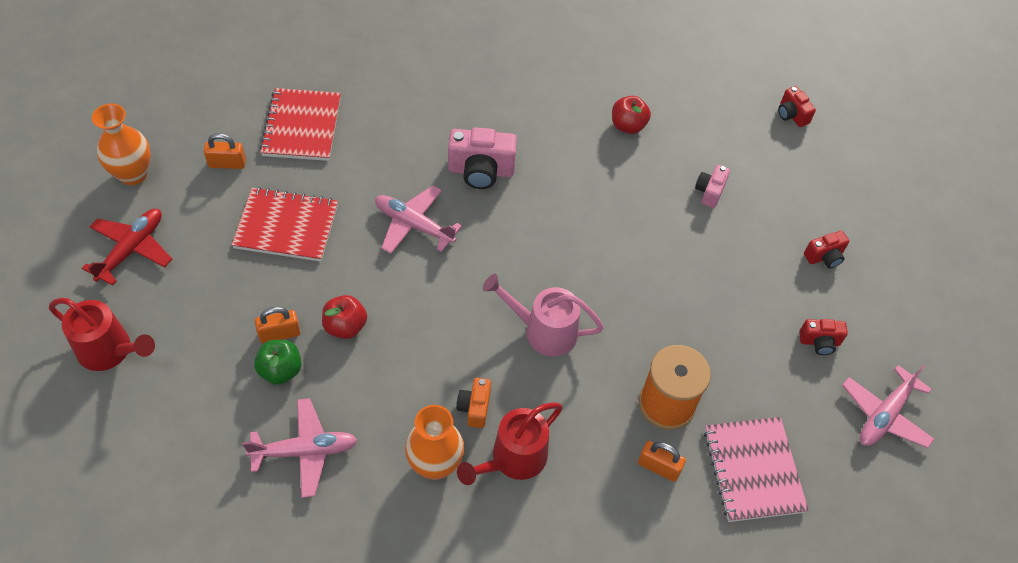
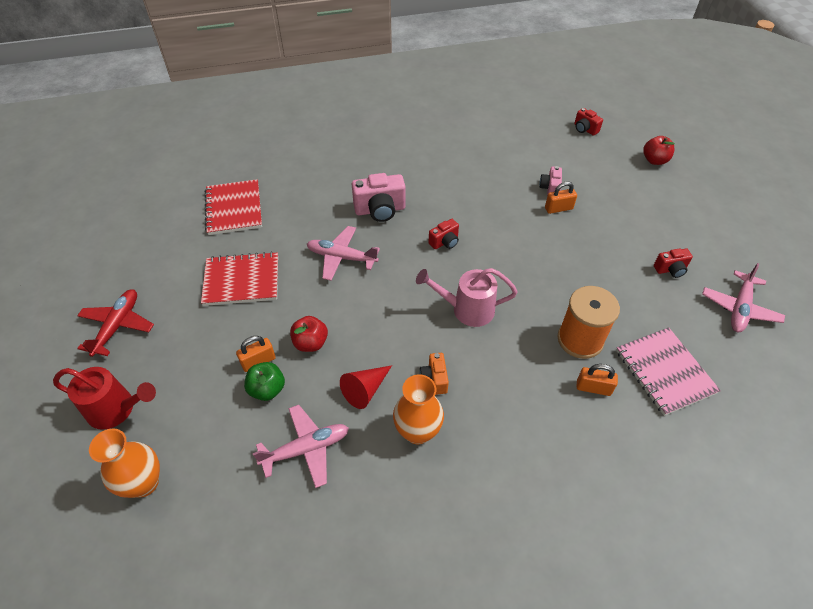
camera: 10 degrees left, 5 degrees down
orange vase [92,103,151,185] -> orange vase moved to [89,428,160,498]
orange padlock [204,133,246,169] -> orange padlock moved to [545,182,577,214]
red watering can [457,402,563,485] -> none
red apple [612,96,651,134] -> red apple moved to [643,136,675,165]
red camera [804,231,849,268] -> red camera moved to [429,219,459,249]
none -> red cone [340,365,392,409]

